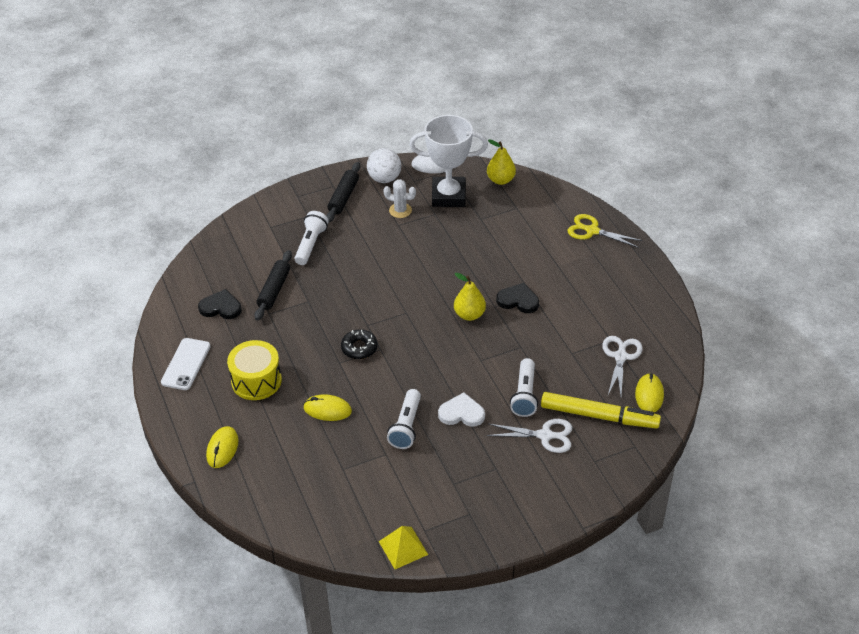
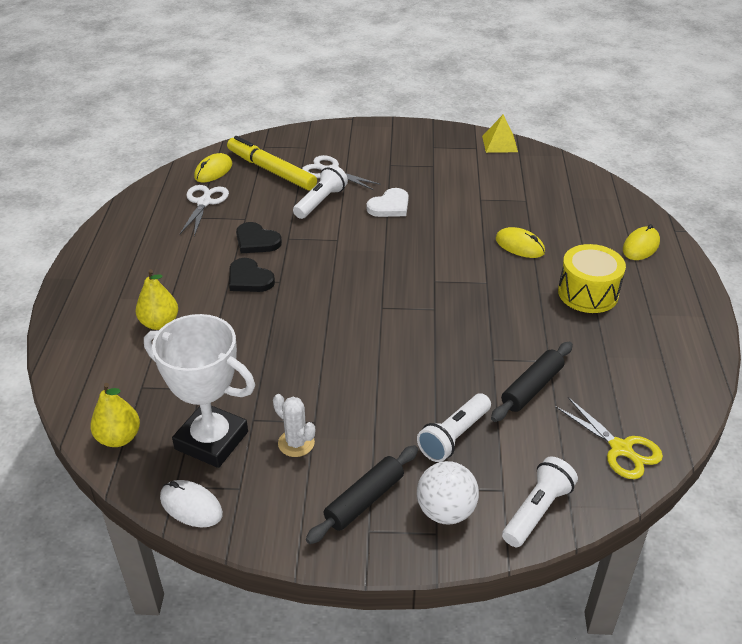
camera: 155 degrees left, 5 degrees down
white phone [161,338,211,390] -> none
black heart [198,289,242,319] -> black heart moved to [236,222,282,253]
black donut [341,330,378,359] -> none
white ball [367,148,401,183] -> white ball moved to [417,461,479,525]
white flashlight [387,389,421,449] -> white flashlight moved to [502,456,578,547]
white heart [438,392,485,427] -> white heart turned 75 degrees counterclockwise [367,188,409,217]
yellow pear [454,273,486,321] -> yellow pear moved to [136,269,178,330]
yellow scissors [568,214,643,248] -> yellow scissors moved to [555,397,663,479]
white scissors [602,336,643,395] -> white scissors turned 150 degrees clockwise [180,185,229,236]

